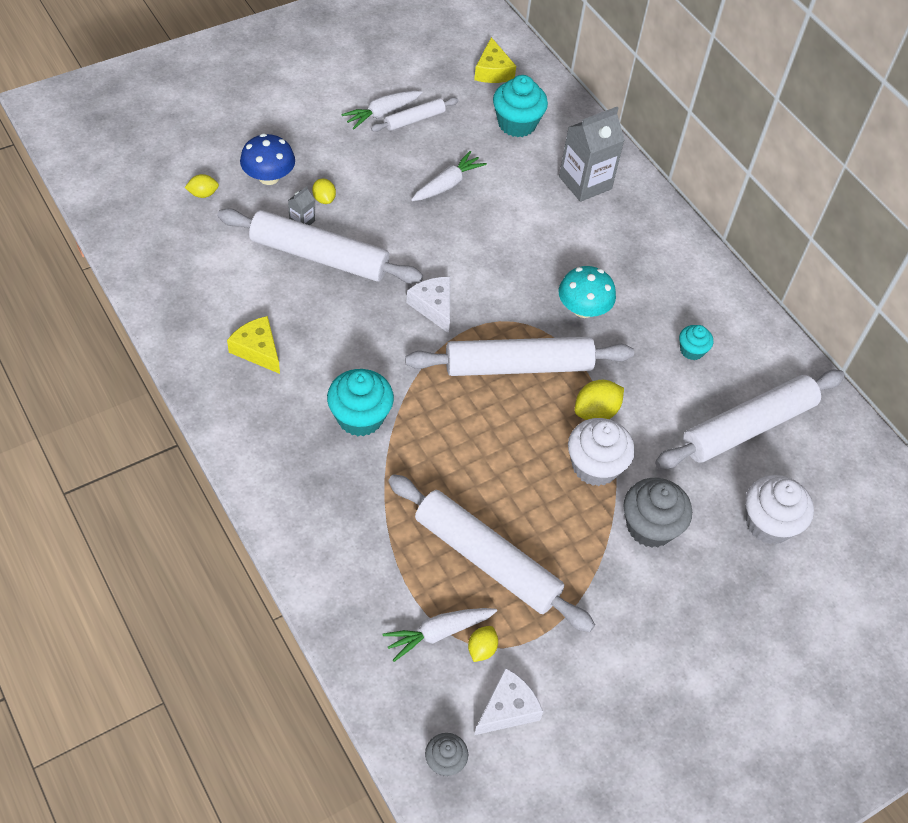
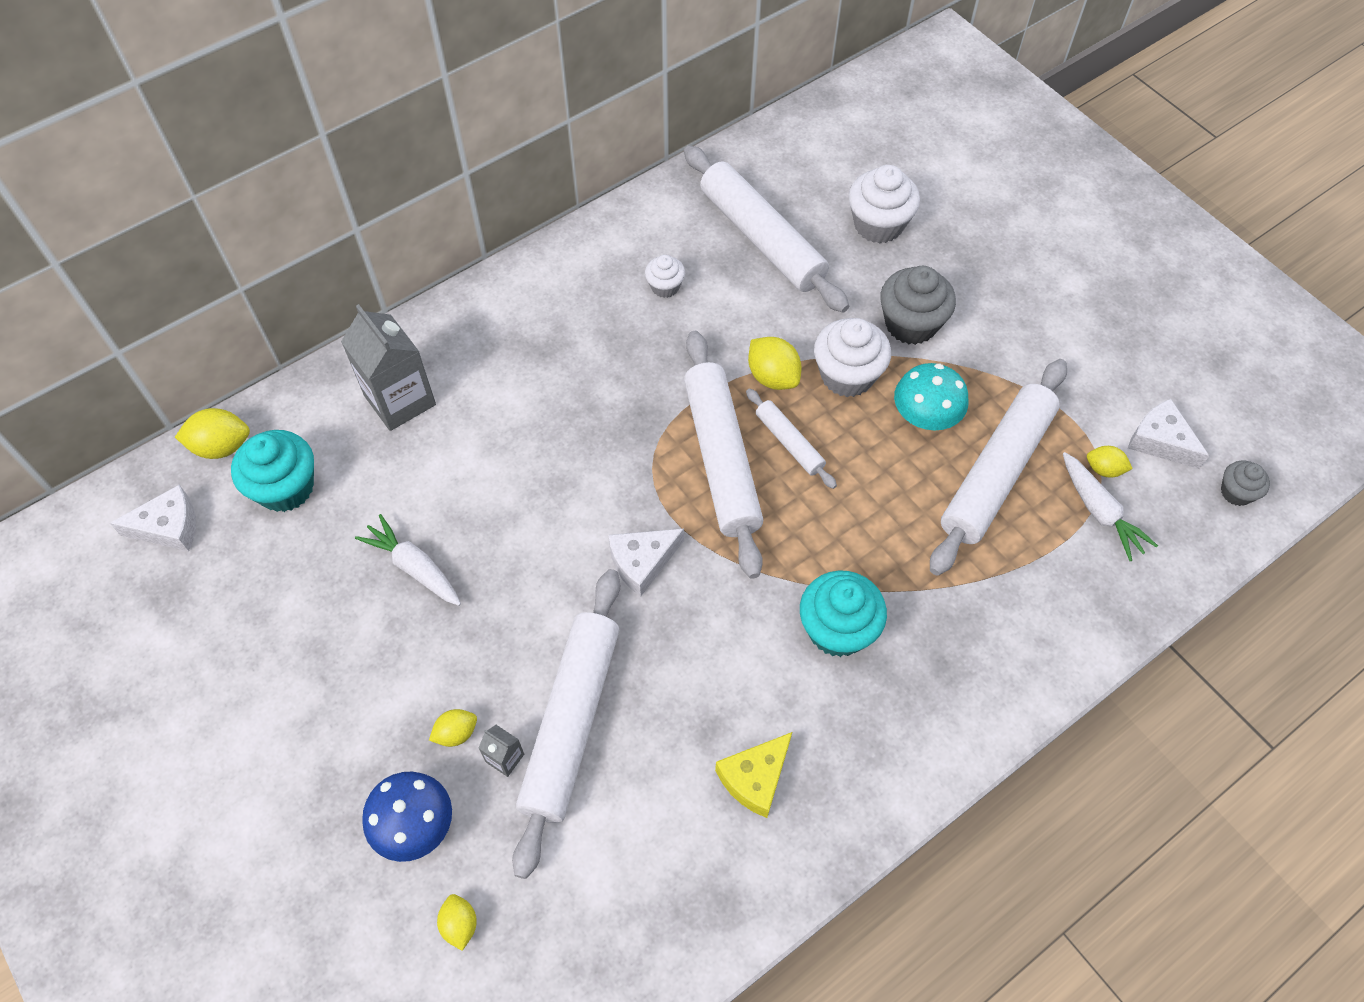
camera: 90 degrees left, 5 degrees up
white carrot [341,91,423,129] -> none
white rolling pin [371,98,459,132] -> white rolling pin moved to [746,388,837,489]
yellow cheese [474,37,516,83] -> white cheese [110,485,196,551]
turquoise mushroom [559,266,616,318] -> turquoise mushroom moved to [894,363,968,430]
turquoise cupcake [679,325,713,360] -> white cupcake [645,255,685,298]
none -> yellow lemon [175,408,250,459]

